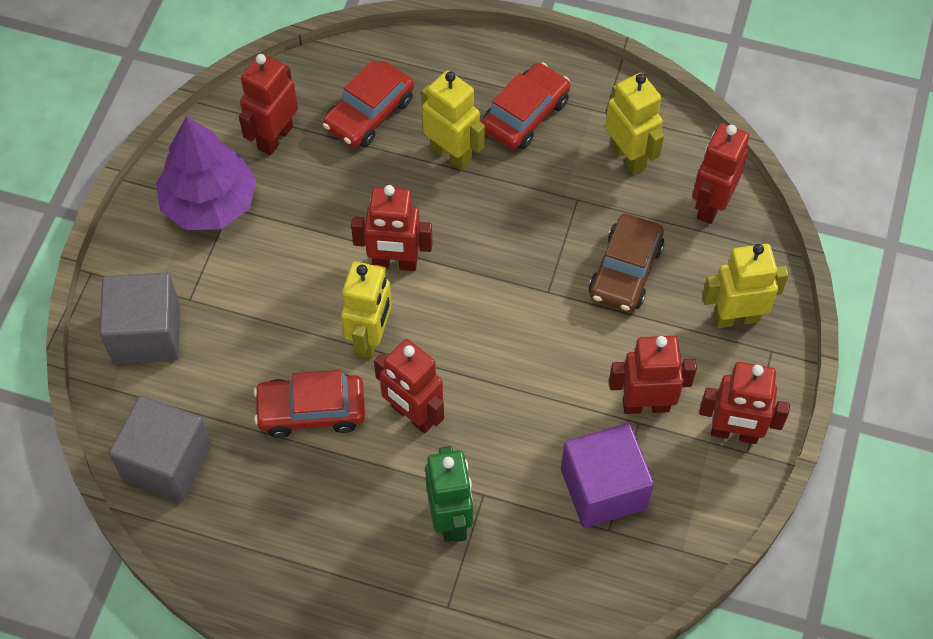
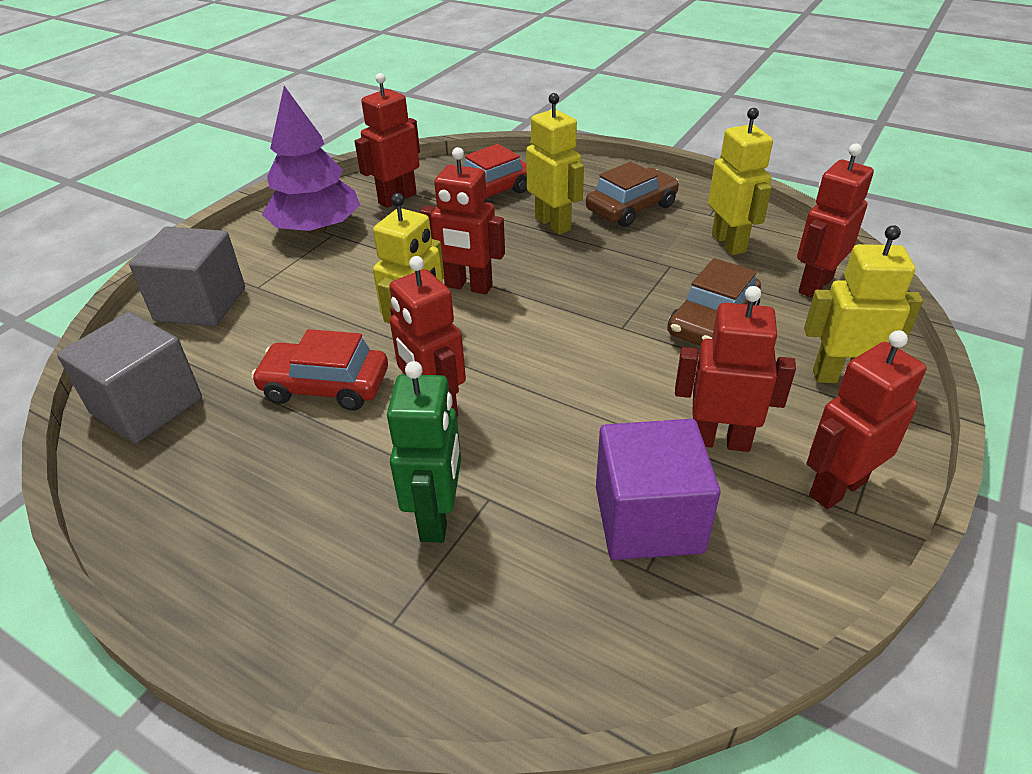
camera: 15 degrees right, 20 degrees down
red car [481,62,570,149] -> brown car [586,162,679,227]
red robot [699,362,790,444] -> red robot turned 120 degrees clockwise [807,330,927,509]

